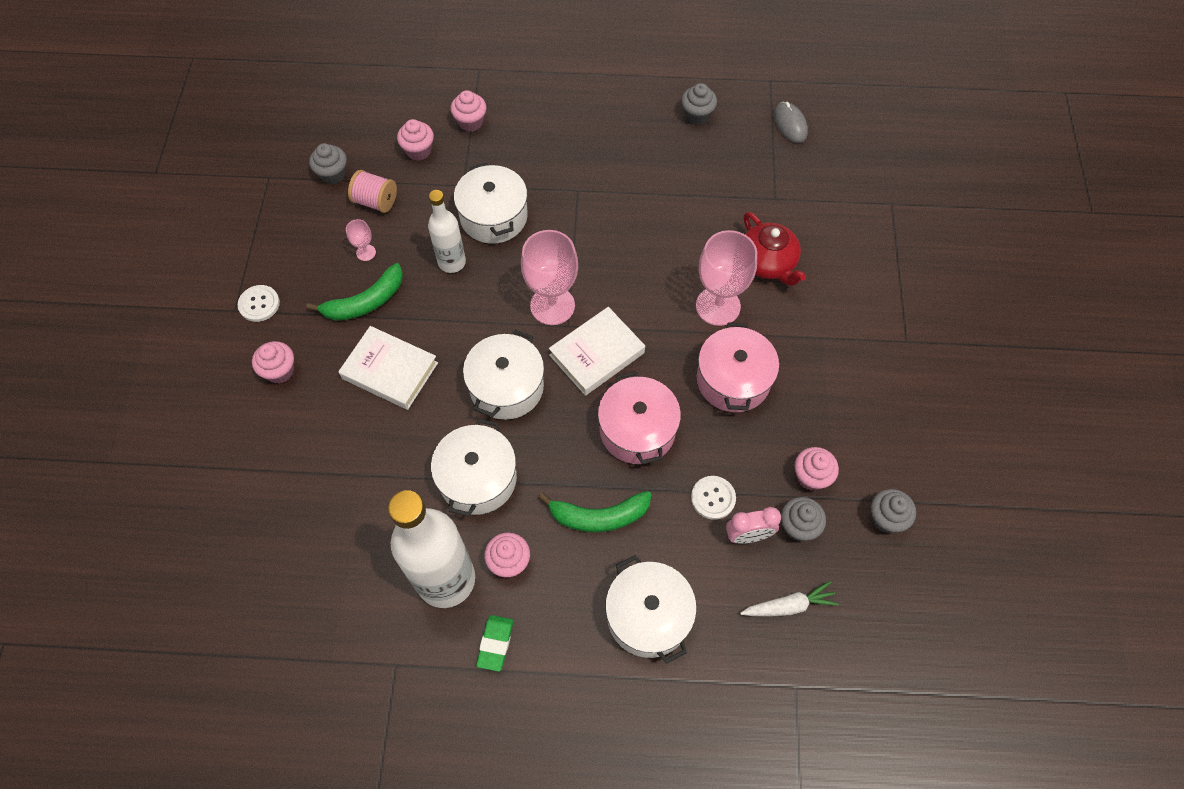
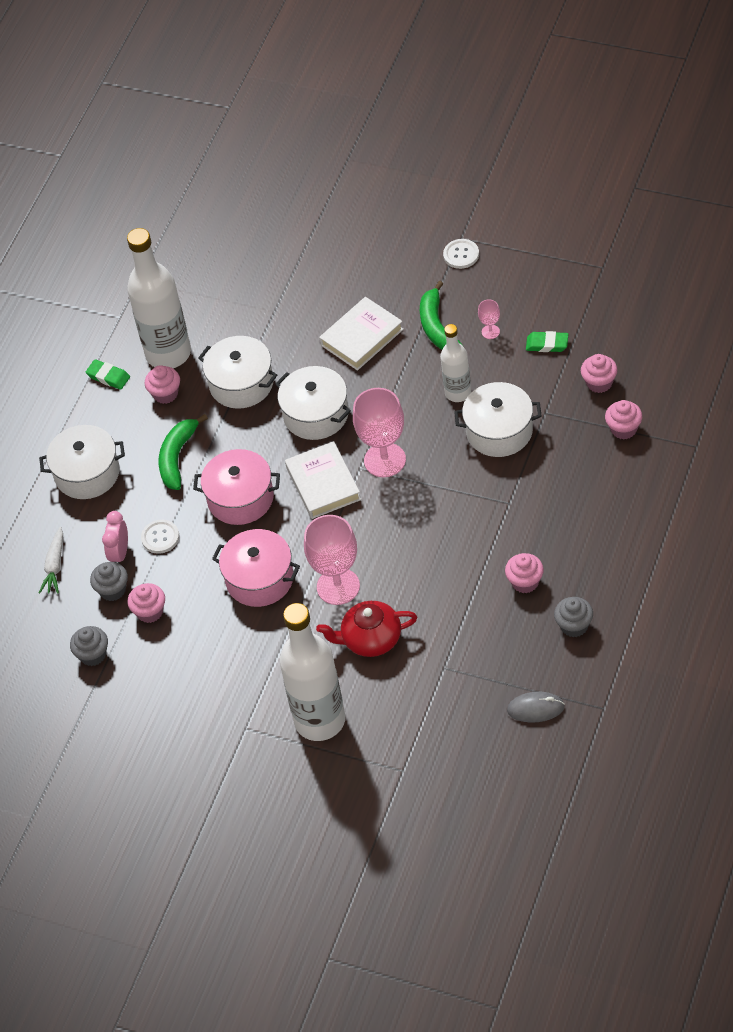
camera: 115 degrees right, 10 degrees down
pink cupcake [252,341,294,383] -> pink cupcake moved to [505,553,544,593]
grey cupcake [309,143,347,185] -> none
pink spool [348,170,397,213] -> green eraser [526,331,568,352]
none -> white bottle [280,603,345,741]

